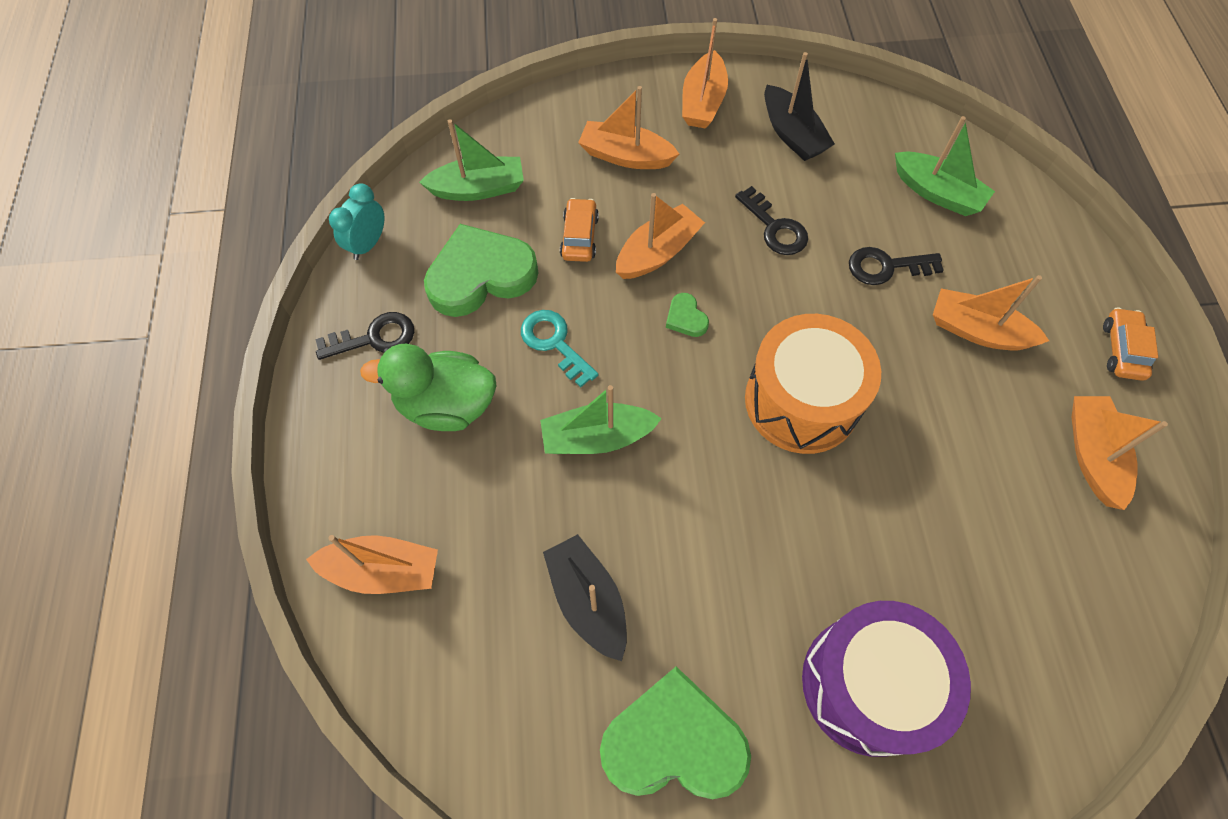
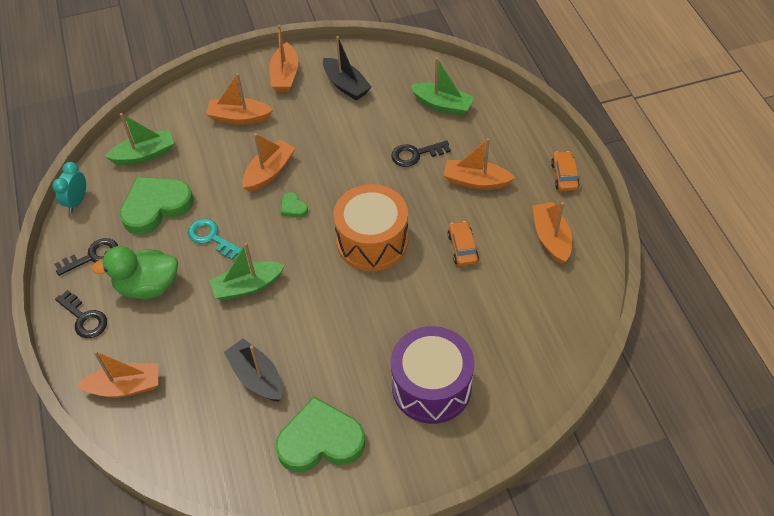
camera: 10 degrees left, 10 degrees down
orange car [560,198,599,262] -> orange car moved to [447,221,479,266]
black key [735,186,808,255] -> black key moved to [55,290,107,338]

